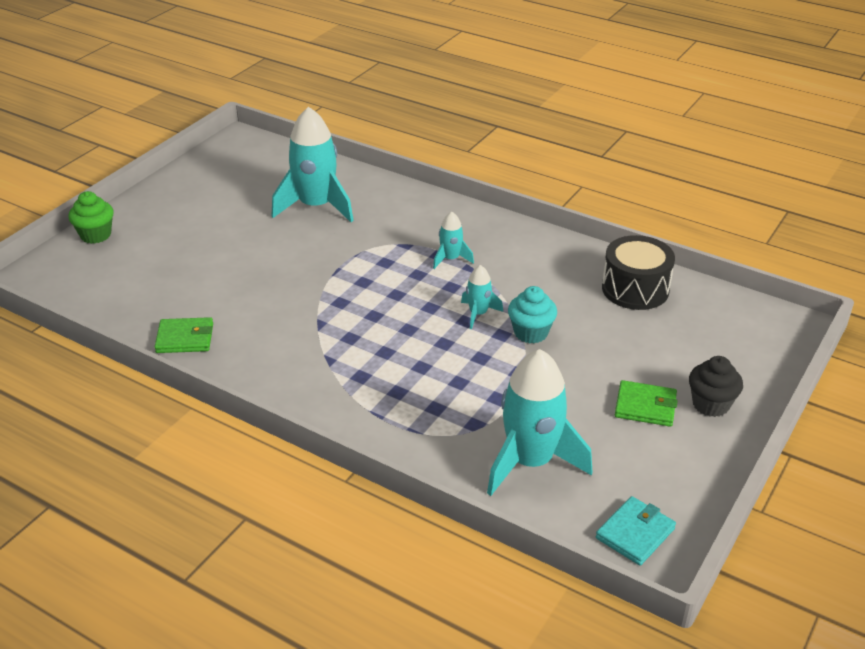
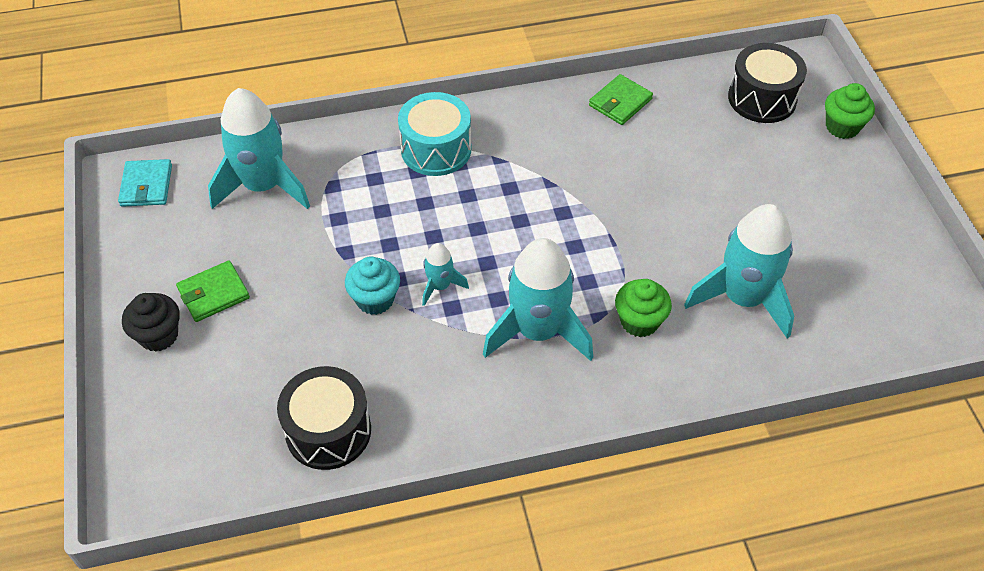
camera: 135 degrees right, 15 degrees up
turquoise rocket [433,211,474,269] -> turquoise rocket [483,238,593,361], size x2.09
none -> turquoise drum [398,92,472,176]
none -> green cupcake [615,279,672,337]
none -> black drum [728,43,807,123]

